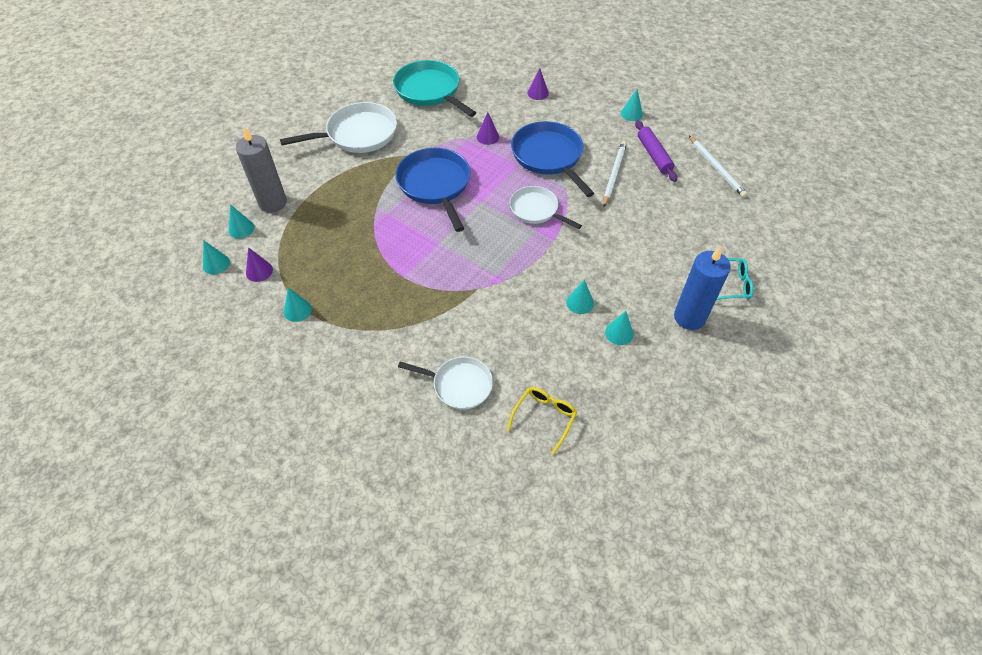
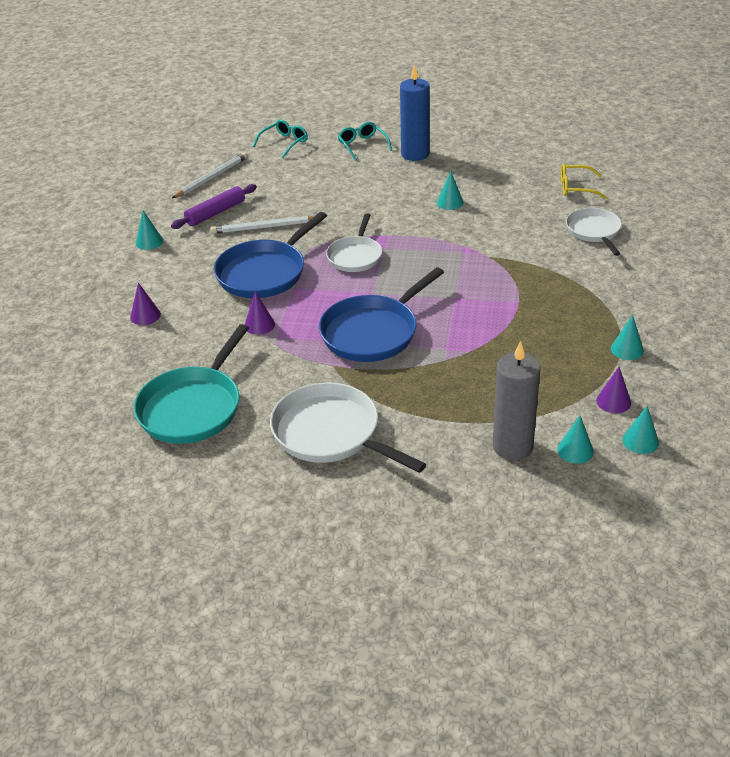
camera: 115 degrees left, 15 degrees down
turquoise cone [605,311,634,345] -> none
none -> turquoise glasses [253,119,308,158]

